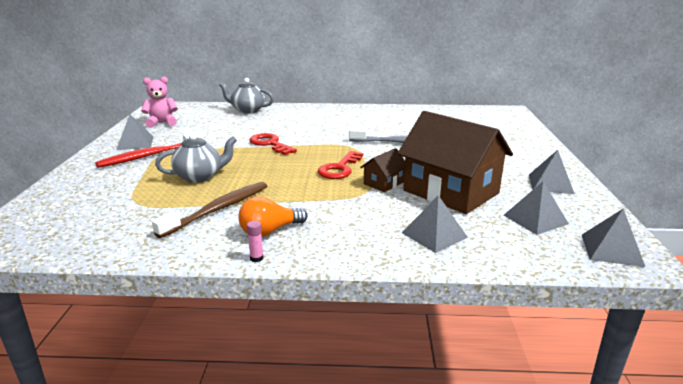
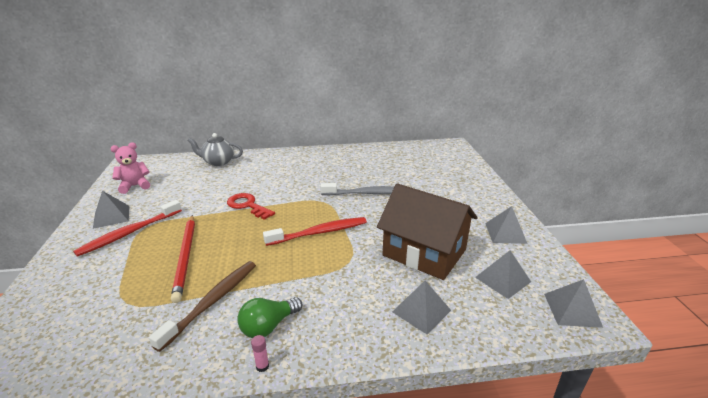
camera: 10 degrees left, 5 degrees up
grey teapot [155,133,237,183] -> red pencil [171,215,195,303]
orange light bulb [238,197,307,237] -> green light bulb [238,297,302,338]
red key [318,151,363,179] -> red toothbrush [263,217,367,246]
brown house [360,148,405,192] -> none

